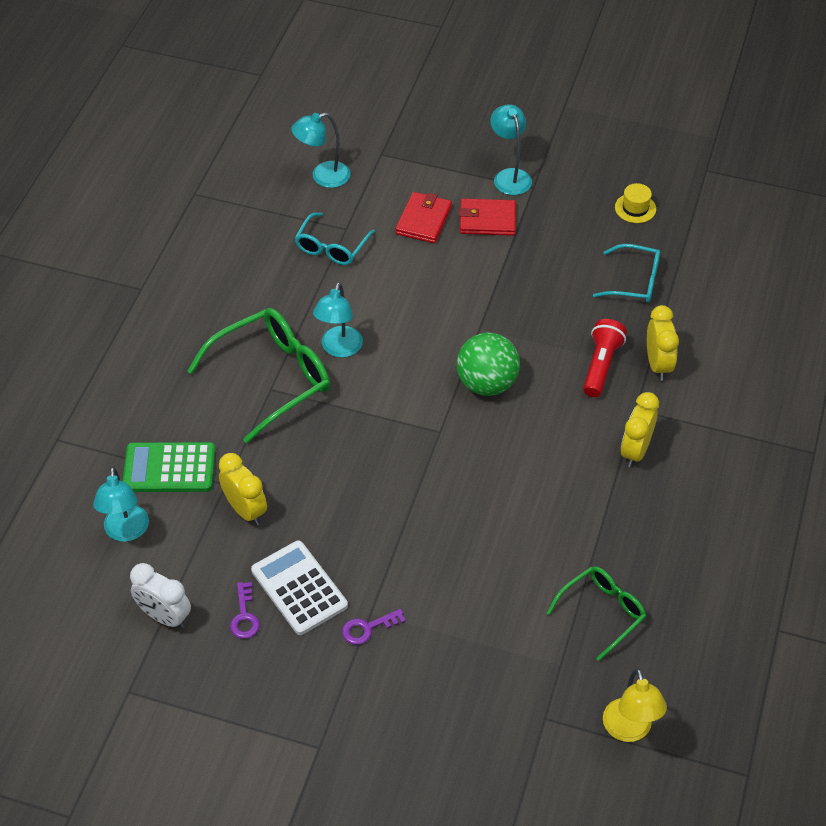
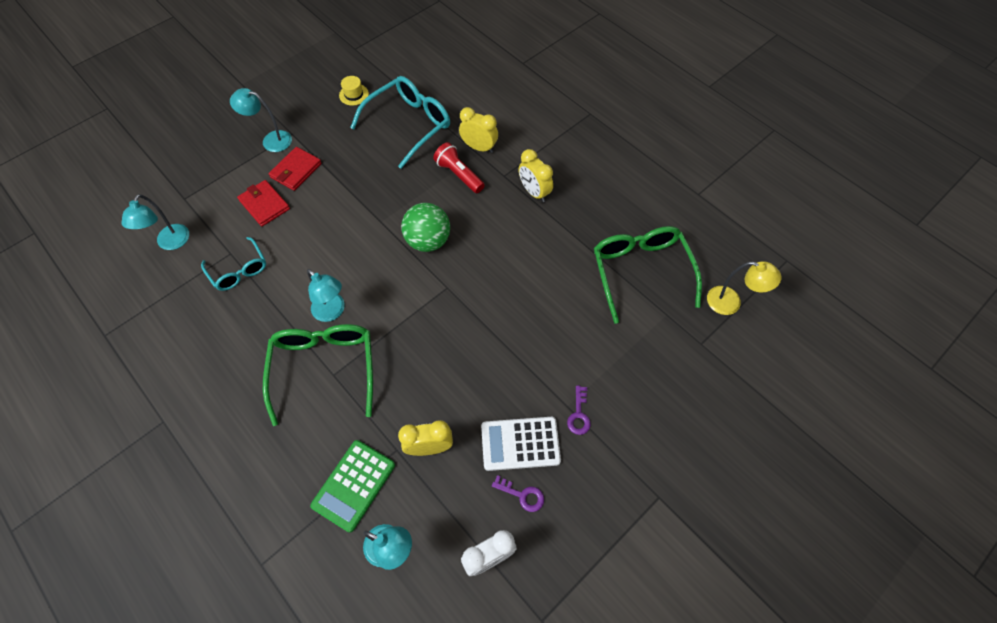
camera: 60 degrees left, 10 degrees up
green glasses [547,566,646,661] -> green glasses [594,226,702,324], size x1.69
turquoise glasses [593,244,660,303] -> turquoise glasses [350,76,450,169], size x1.69

